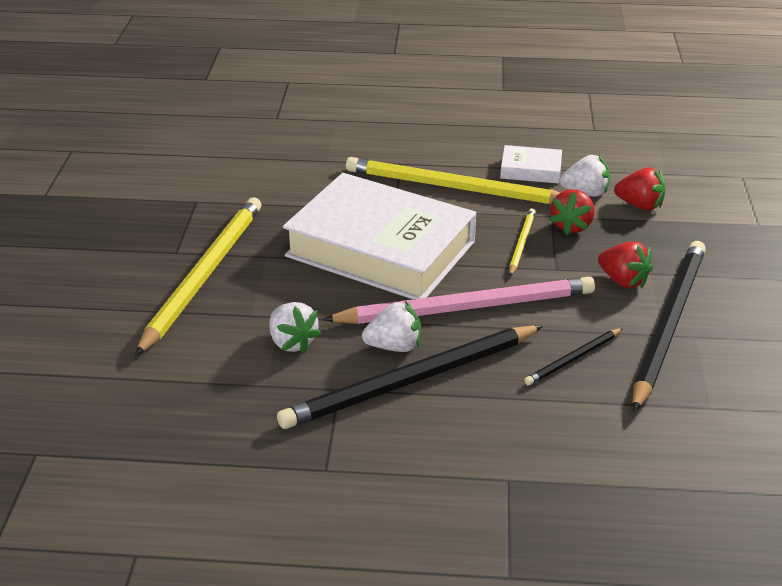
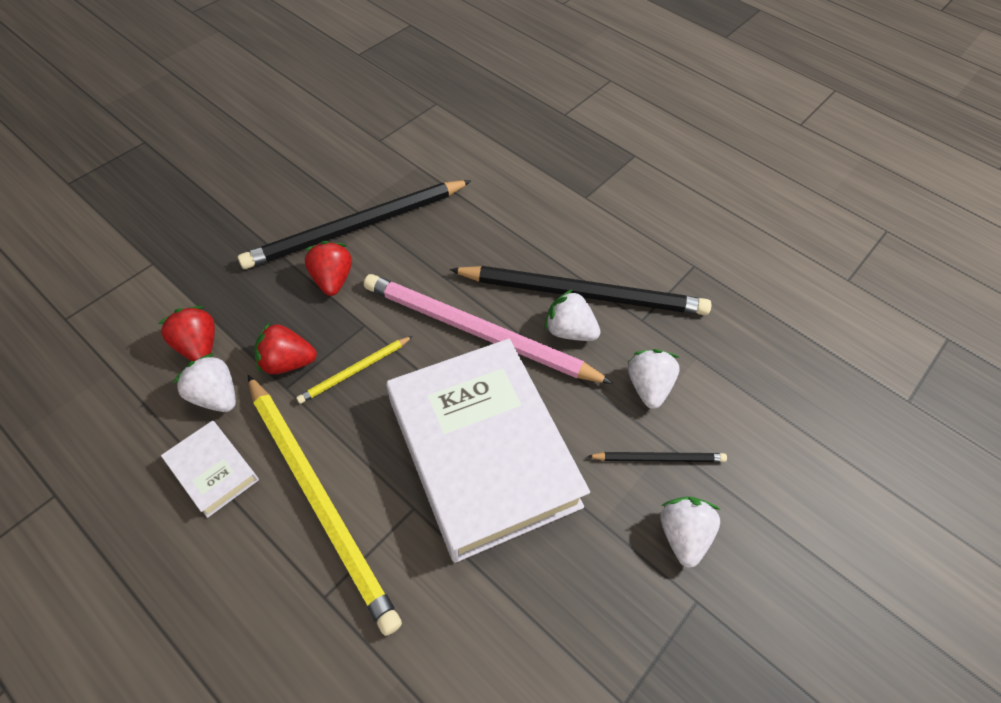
camera: 145 degrees left, 20 degrees up
yellow pencil [135,197,261,356] -> white strawberry [661,496,720,568]
black pencil [524,328,623,385] -> black pencil moved to [587,452,727,462]
red strawberry [549,189,595,235] -> red strawberry turned 150 degrees counterclockwise [254,322,317,374]

